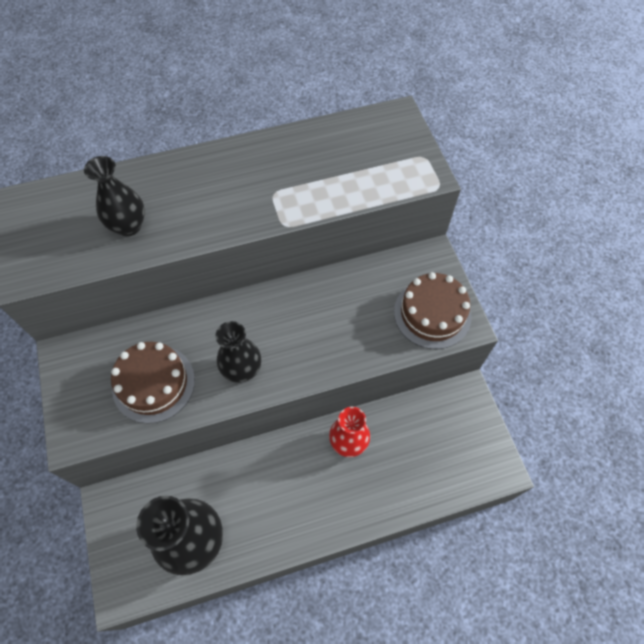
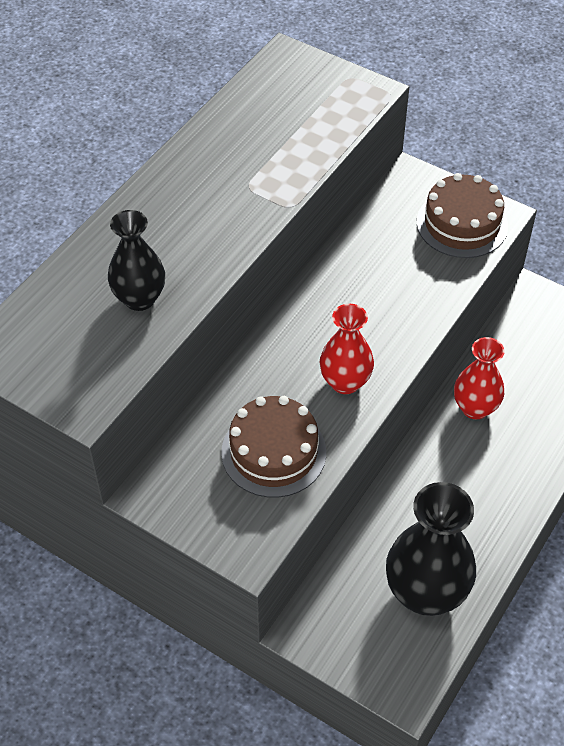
camera: 40 degrees left, 10 degrees down
black vase [216,321,261,383] -> red vase [320,304,374,394]

